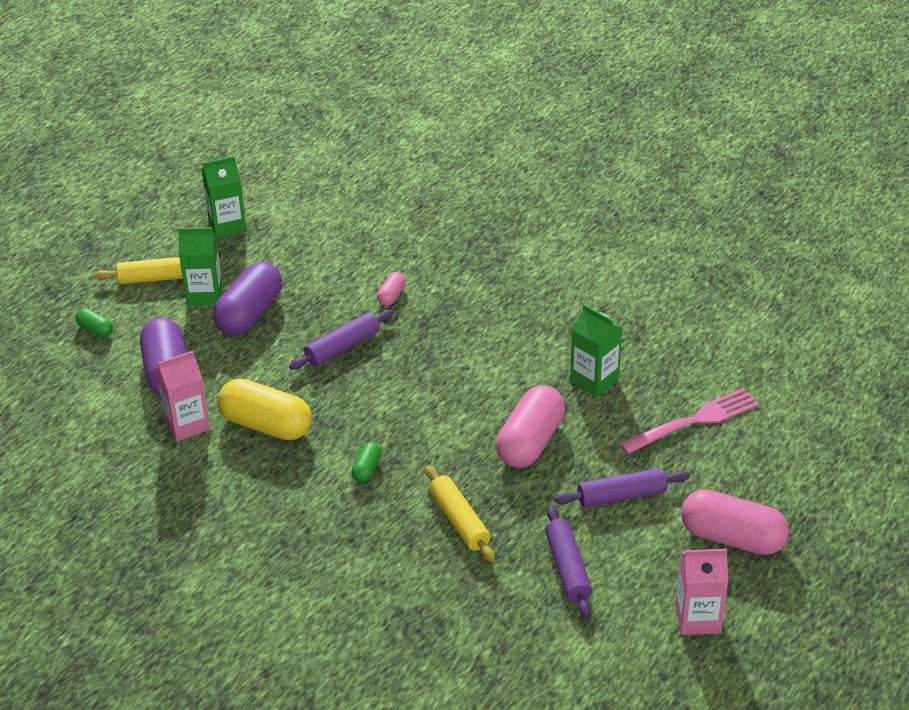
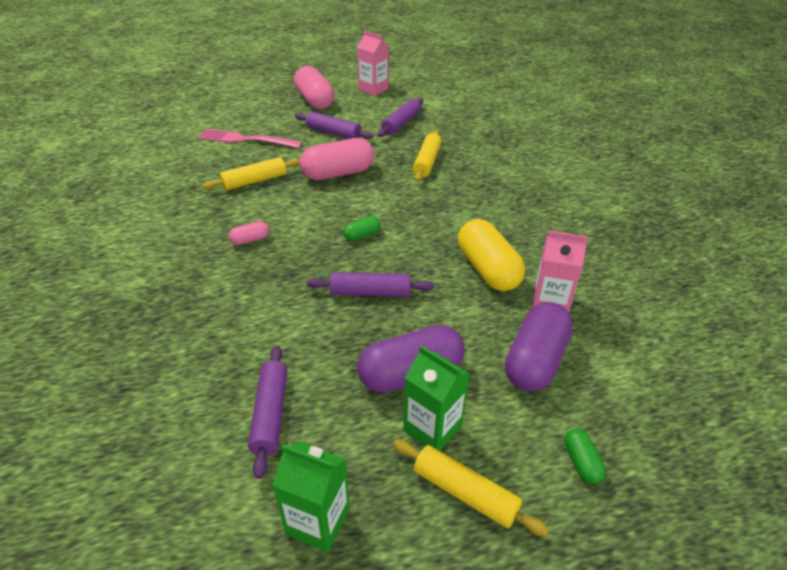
camera: 140 degrees left, 0 degrees up
green capsule [351,442,382,483] -> green capsule moved to [343,216,381,241]
pink capsule [377,272,406,306] -> pink capsule moved to [228,221,269,245]
green carton [570,304,623,397] -> yellow rolling pin [202,157,300,190]
none -> purple rolling pin [248,346,287,479]

